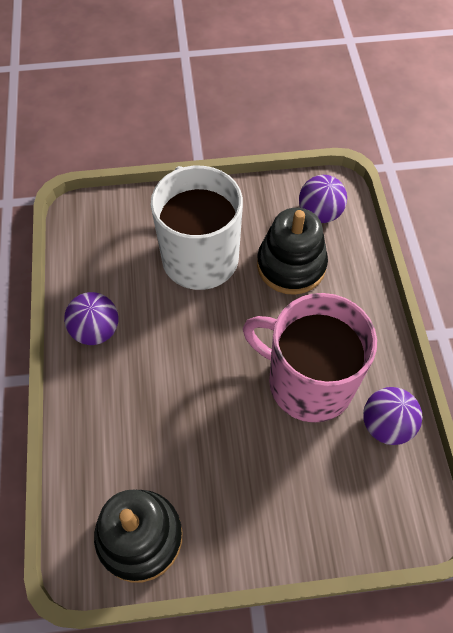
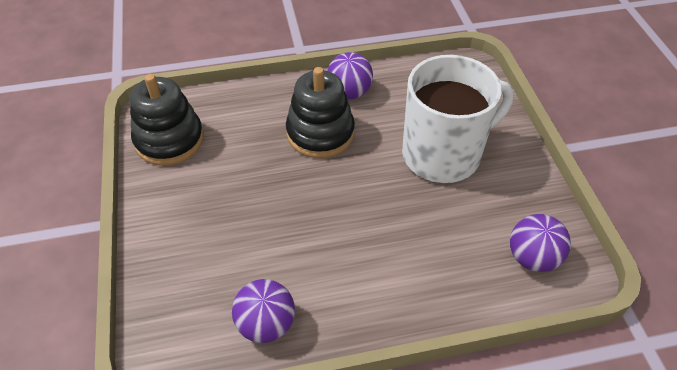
camera: 85 degrees right, 10 degrees down
pink mug [243,293,377,423] -> none
black stacking toy [257,208,328,295] -> black stacking toy moved to [286,67,355,158]

